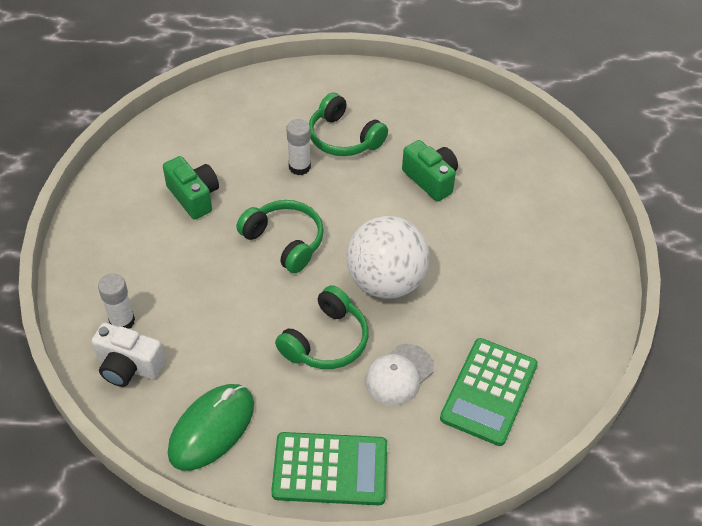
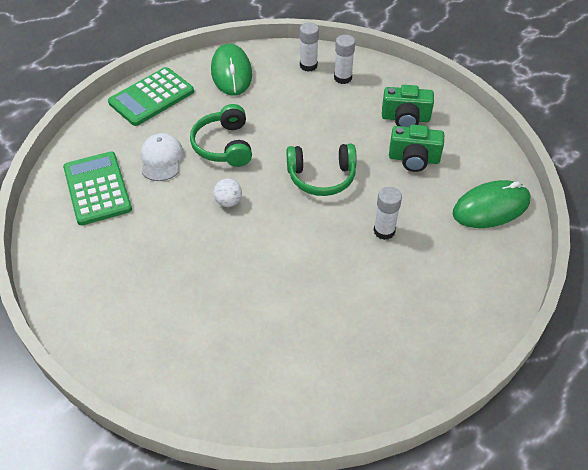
camera: 135 degrees right, 0 degrees up
white camera [92,322,165,387] -> white glue stick [300,23,319,72]
green headphones [309,92,388,156] -> none
white ball [347,216,430,299] -> white ball [213,179,242,207], size x0.40
green camera [402,140,458,202] -> green camera moved to [382,85,434,127]
none -> green mouse [453,180,530,228]

